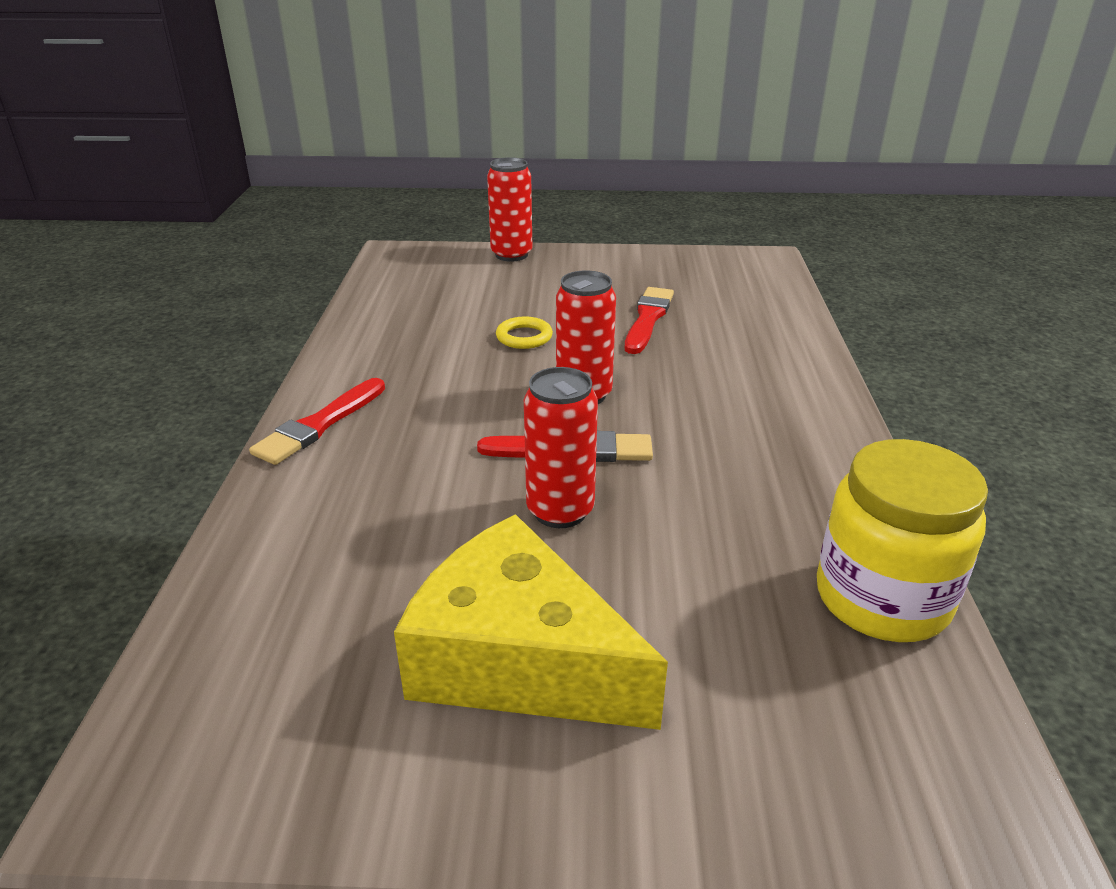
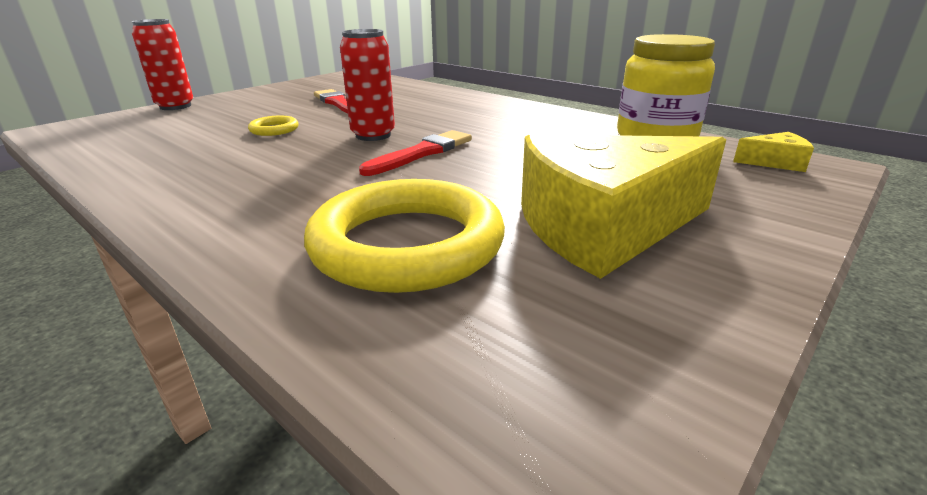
camera: 50 degrees left, 5 degrees down
red brush [249,378,385,465] -> none
red can [524,367,598,528] -> none
none -> yellow ring [304,179,505,293]
none -> yellow cheese [733,132,814,172]

